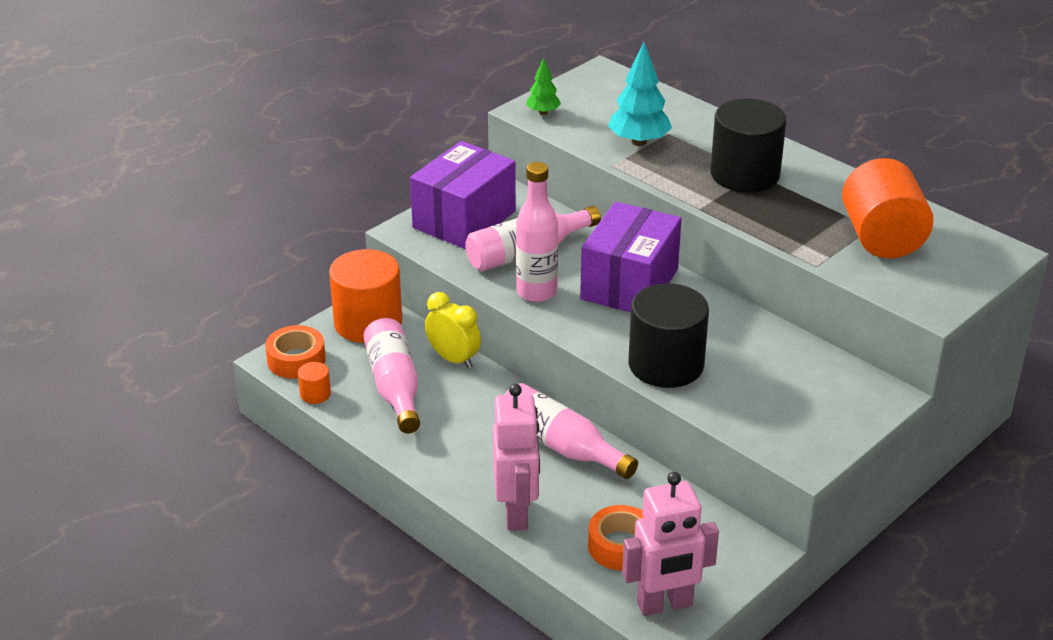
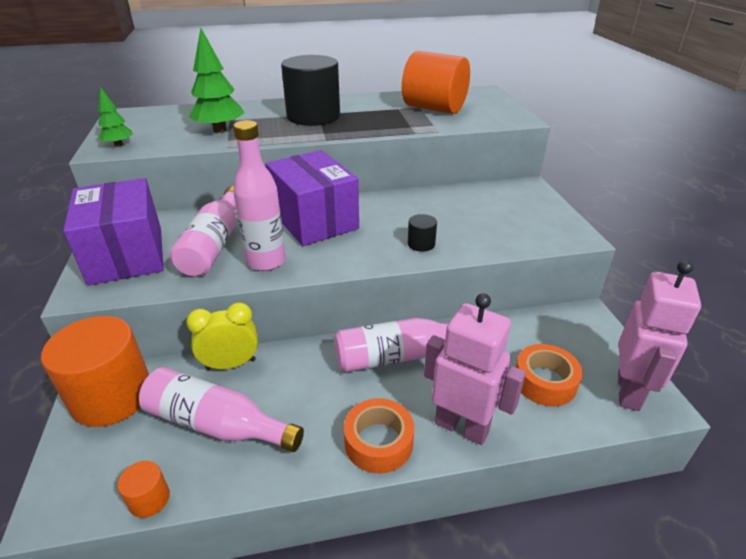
camera: 55 degrees left, 0 degrees up
orange tape [265,325,326,379] -> orange tape moved to [344,398,414,474]
turquoise tree [608,42,672,146] -> green tree [189,28,244,133]
black cylinder [628,283,709,388] -> black cylinder [408,214,437,252], size x0.42

